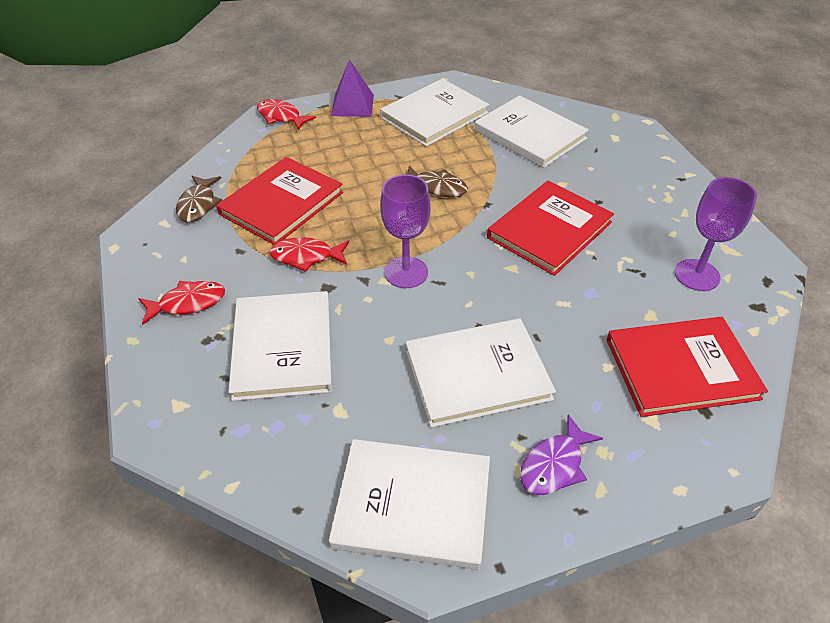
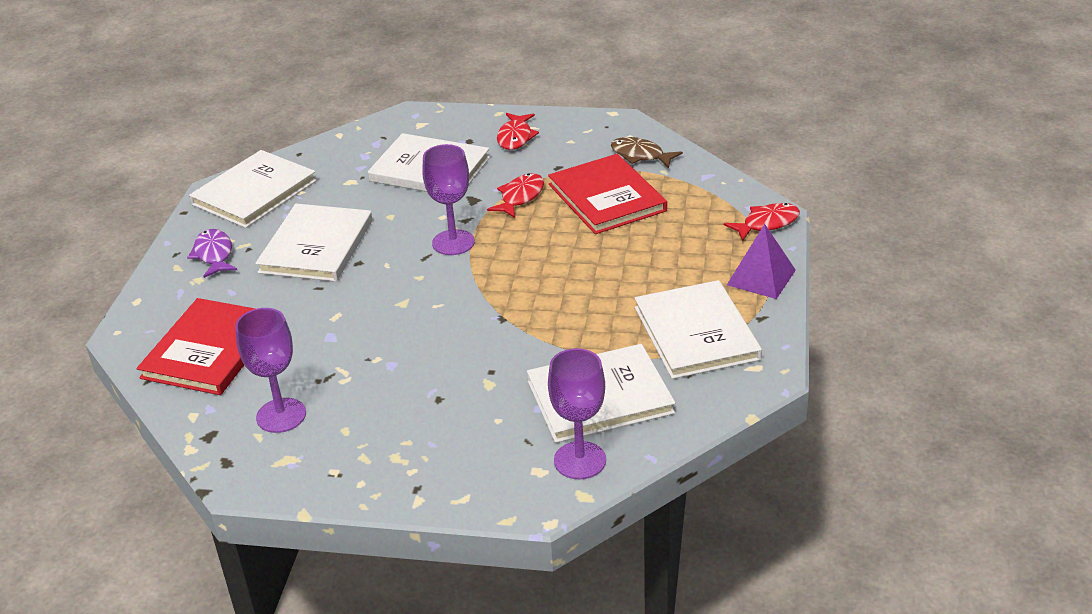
camera: 120 degrees right, 10 degrees down
brown fish [408,165,468,197] -> none
red book [487,181,614,276] -> none
none -> purple goblet [548,348,606,479]

